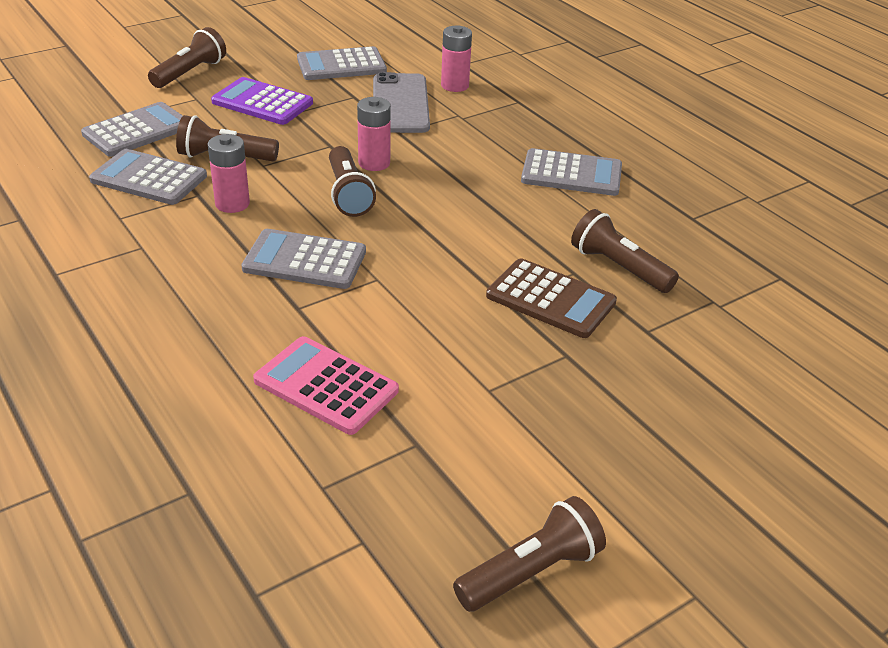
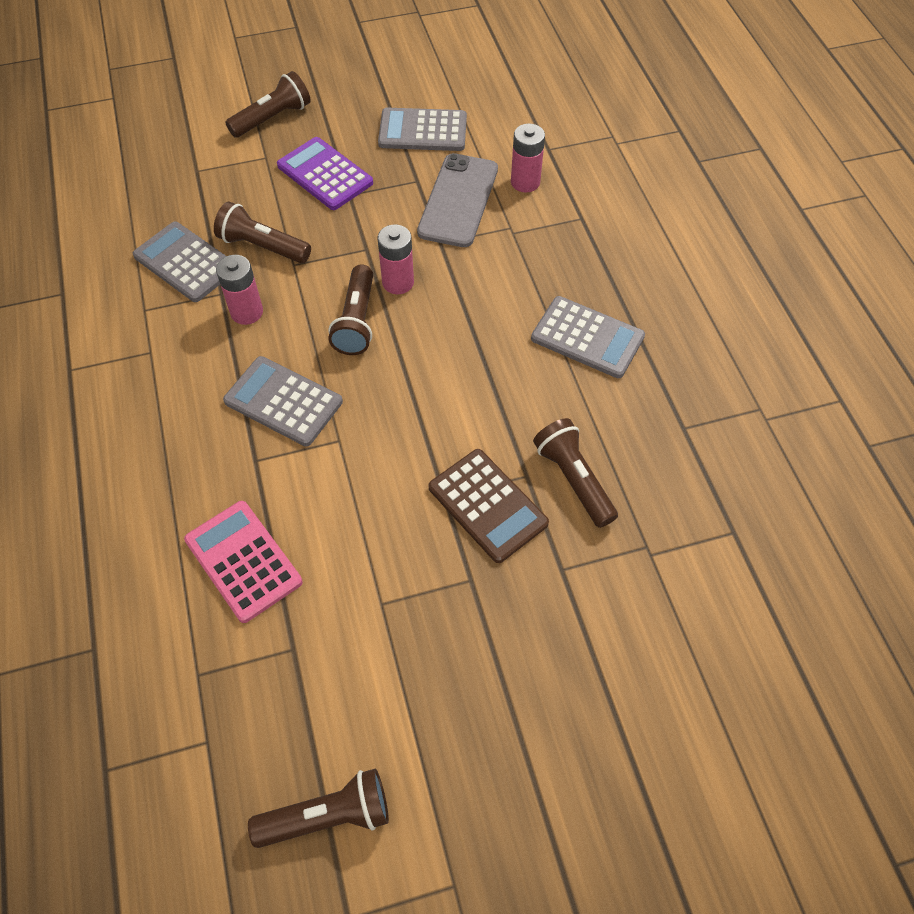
camera: 20 degrees right, 20 degrees up
grey calculator [81,102,183,157] -> none

